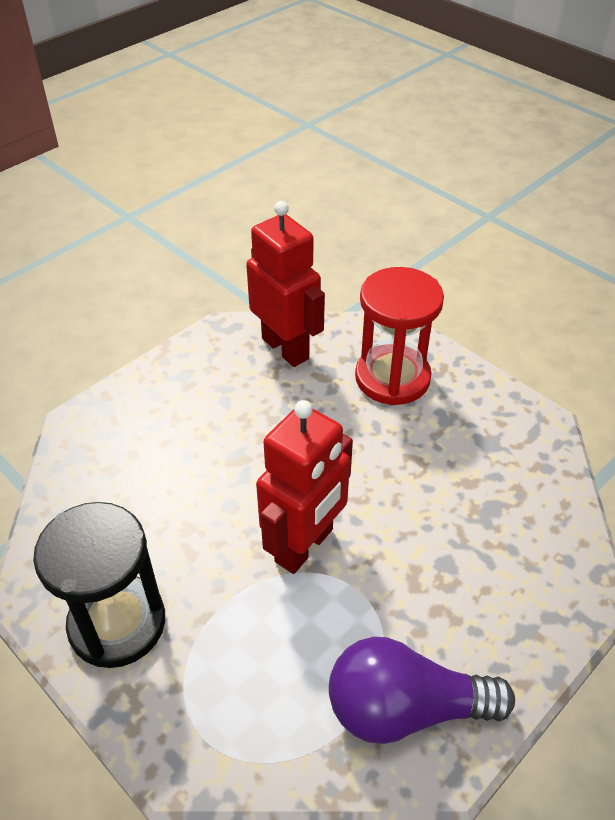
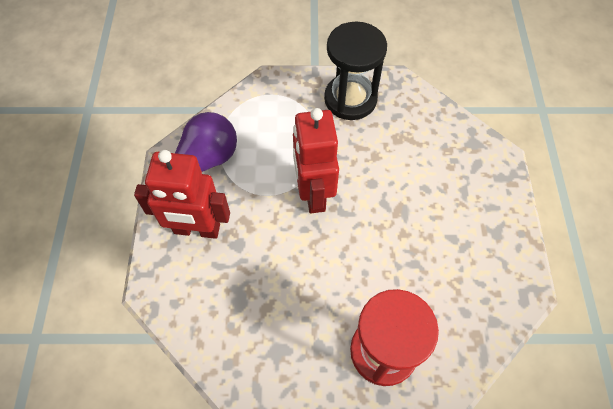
camera: 135 degrees right, 15 degrees up
red robot [246,201,325,367] -> red robot moved to [134,150,230,239]

